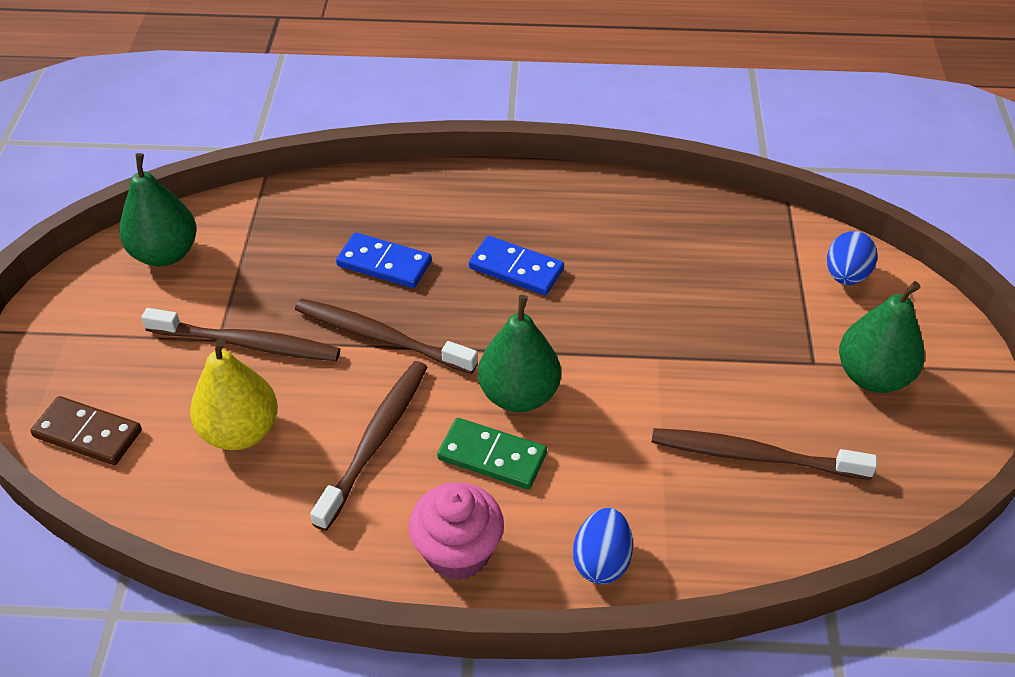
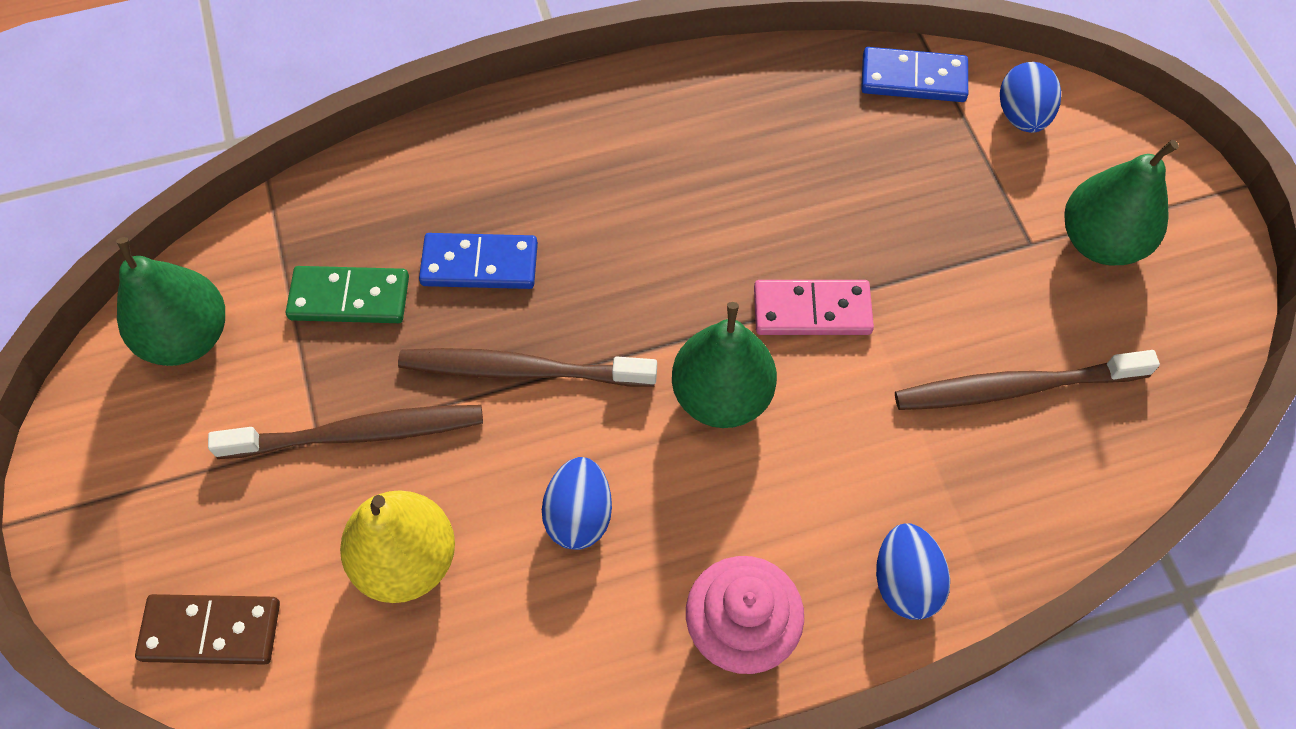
camera: 20 degrees left, 15 degrees up
brown toothbrush [310,361,427,531] -> blue egg [542,457,612,550]
green domino [437,418,547,489] -> green domino moved to [286,266,409,323]
blue domino [469,236,564,295] -> blue domino moved to [861,47,968,102]
none -> pink domino [754,280,874,335]

